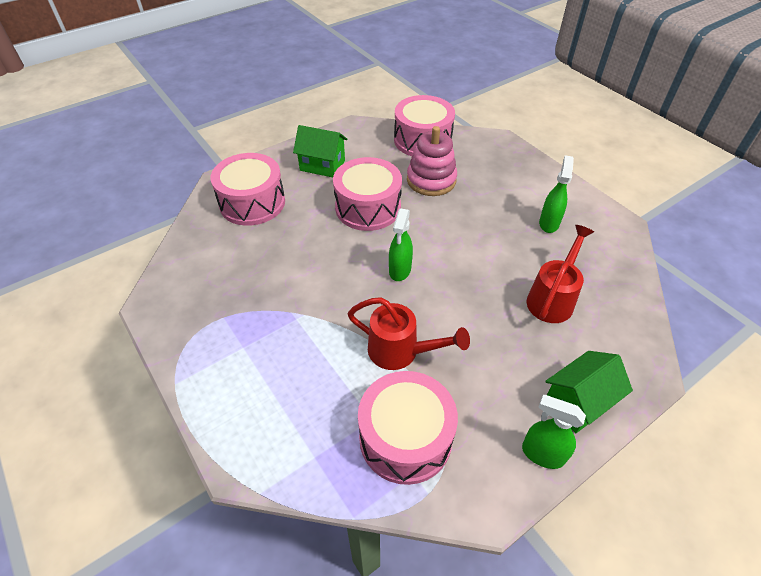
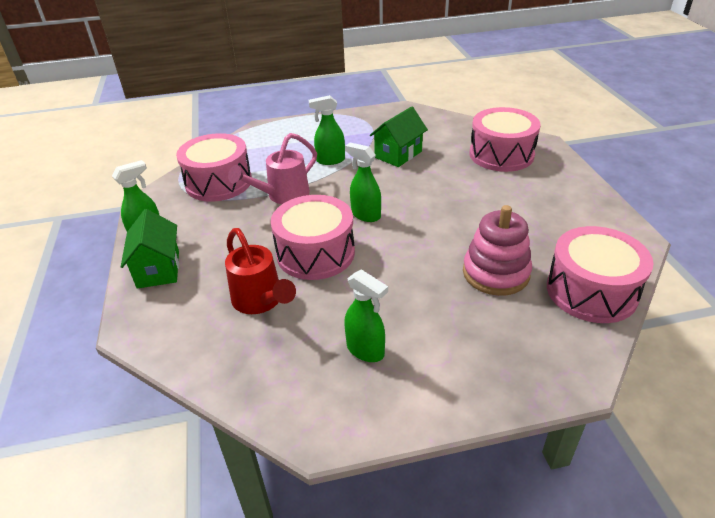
camera: 115 degrees right, 10 degrees down
green house [293,125,347,177] -> green house moved to [370,106,428,167]
pink drum [333,157,402,231] -> pink drum moved to [271,195,355,280]
red watering can [348,297,470,370] -> pink watering can [228,133,317,204]
none -> green spray bottle [309,95,345,165]

